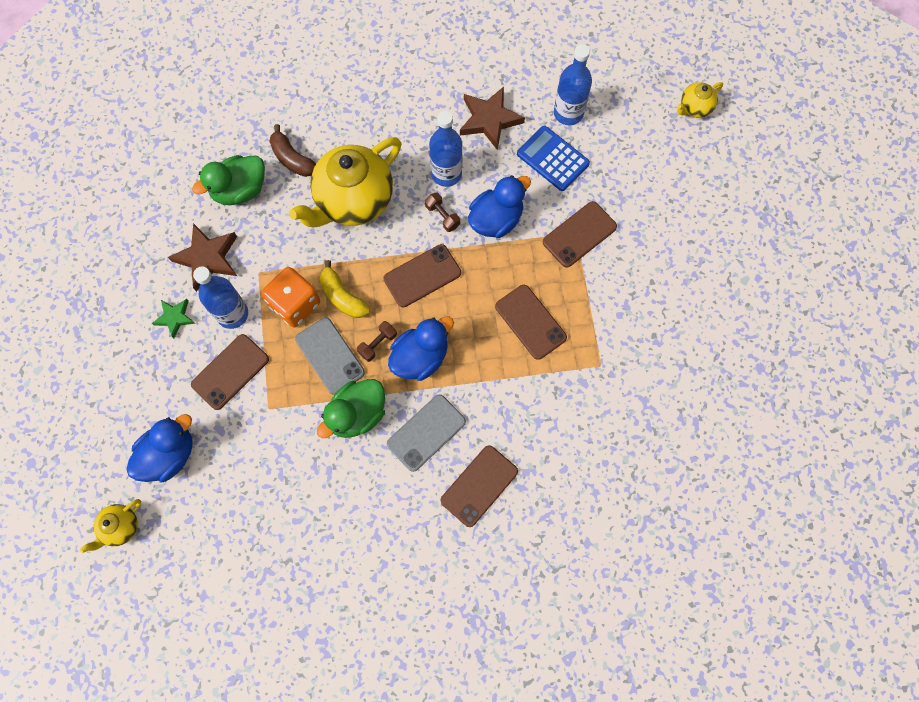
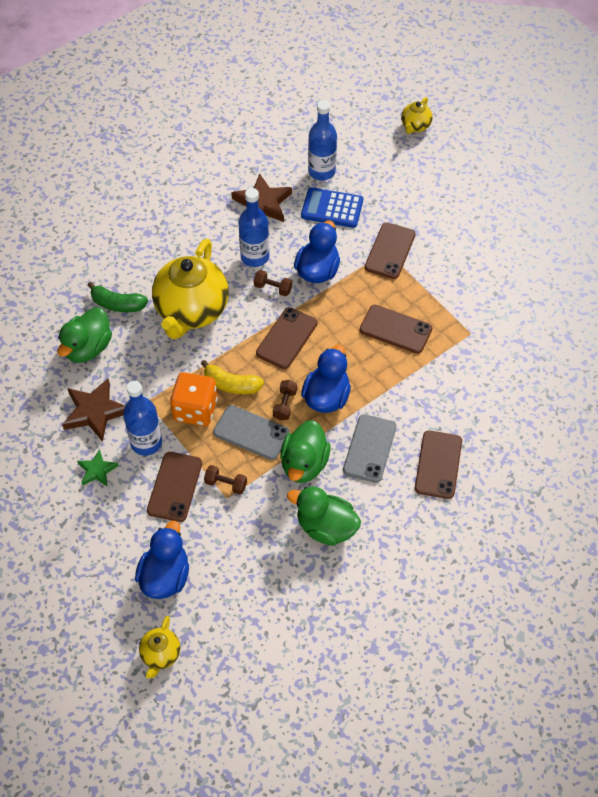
camera: 30 degrees left, 15 degrees down
brown banana [269,124,316,177] -> green banana [88,282,148,312]
none -> brown dumbbell [204,465,247,495]
none -> green duck [287,486,361,546]

